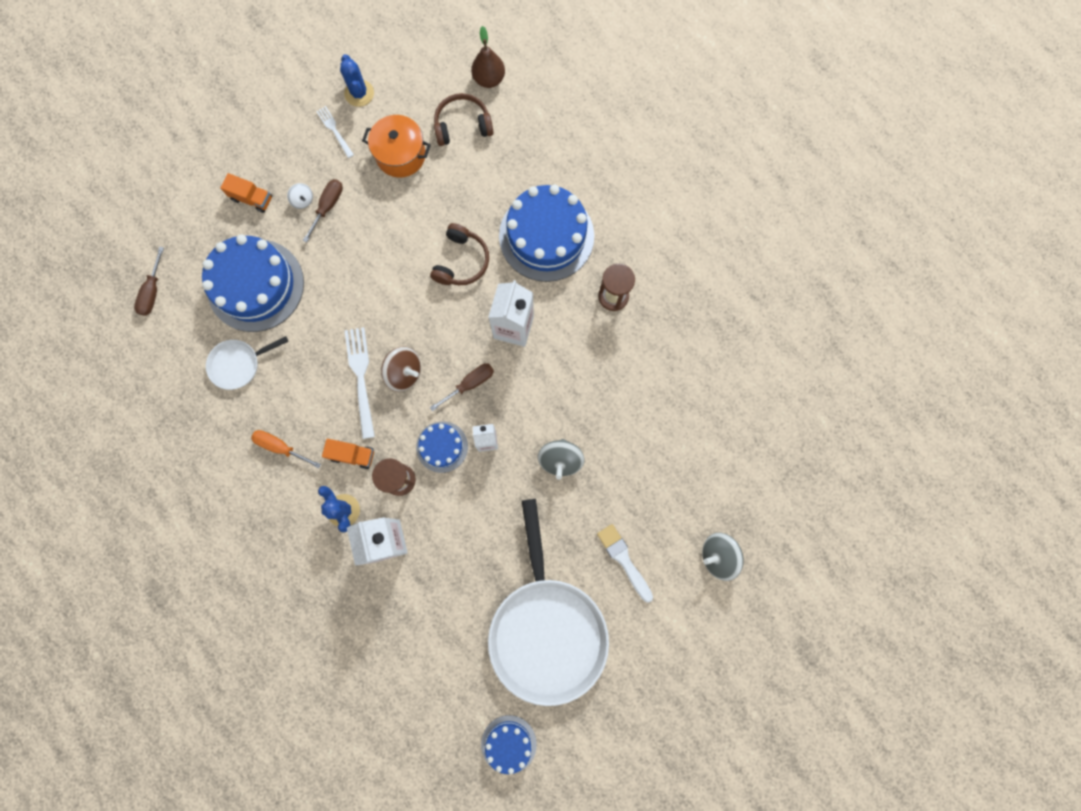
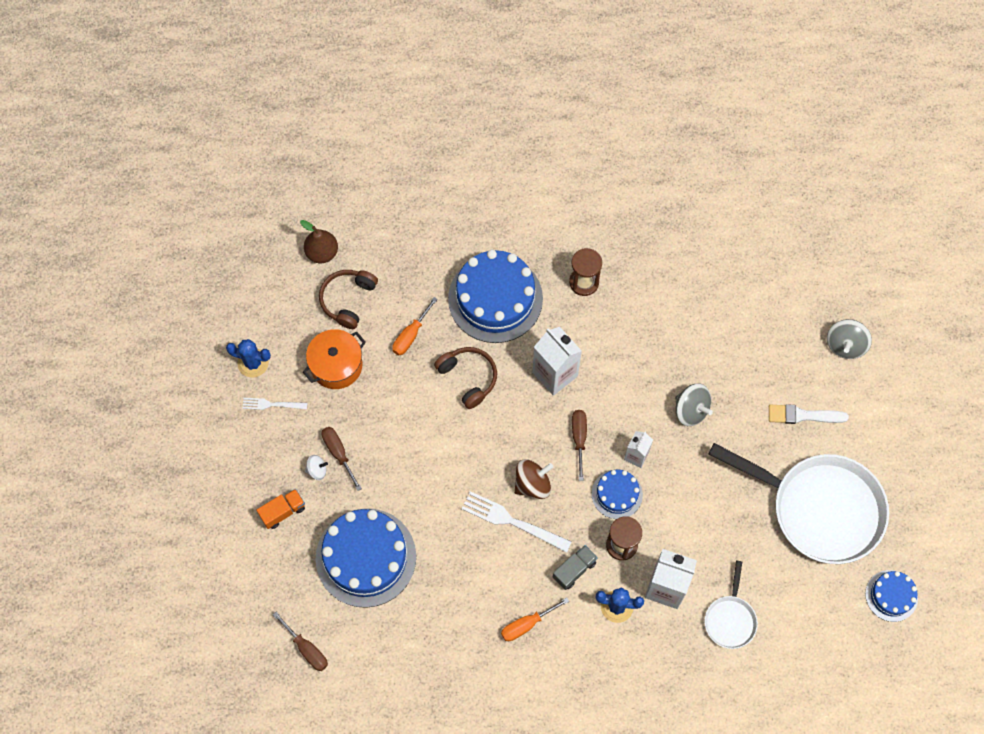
camera: 55 degrees left, 10 degrees down
white pan [206,336,288,390] -> white pan moved to [705,561,758,649]
orange truck [322,439,374,469] -> grey truck [553,545,598,590]
none -> orange screwdriver [392,297,438,355]

